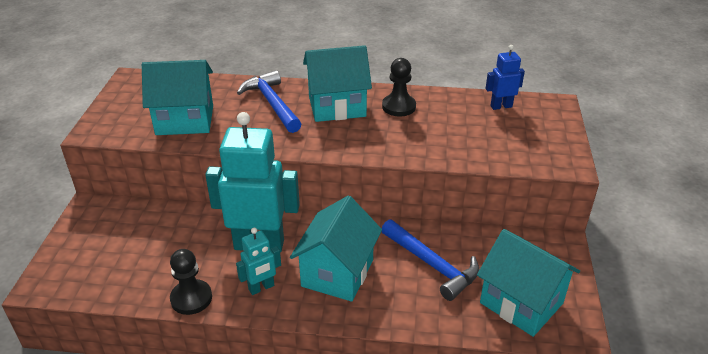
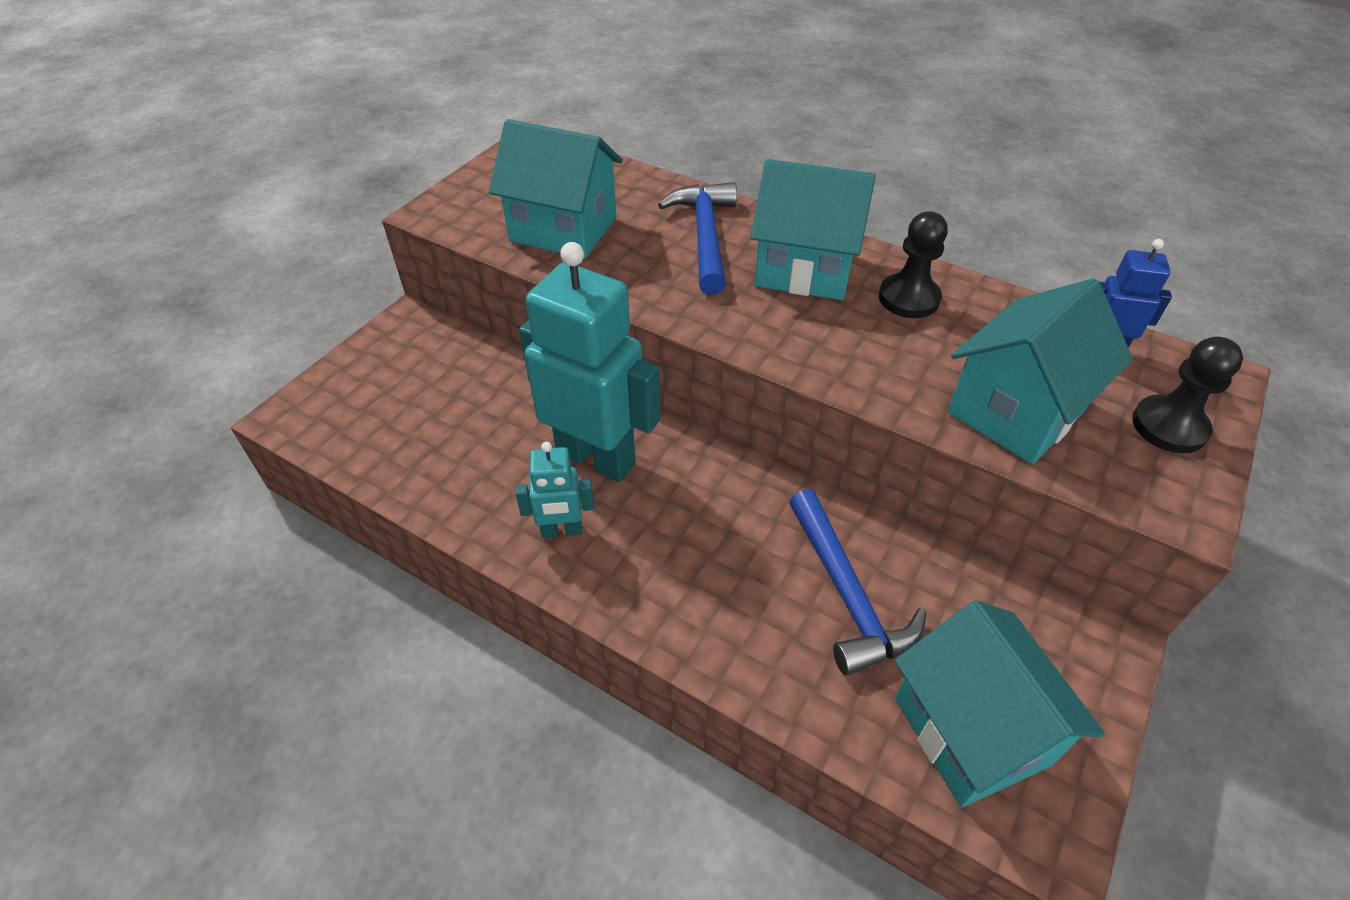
camera: 25 degrees right, 10 degrees up
black pawn [170,249,212,315] -> black pawn moved to [1132,337,1243,453]
turquoise house [290,196,382,302] -> turquoise house moved to [948,278,1133,464]

